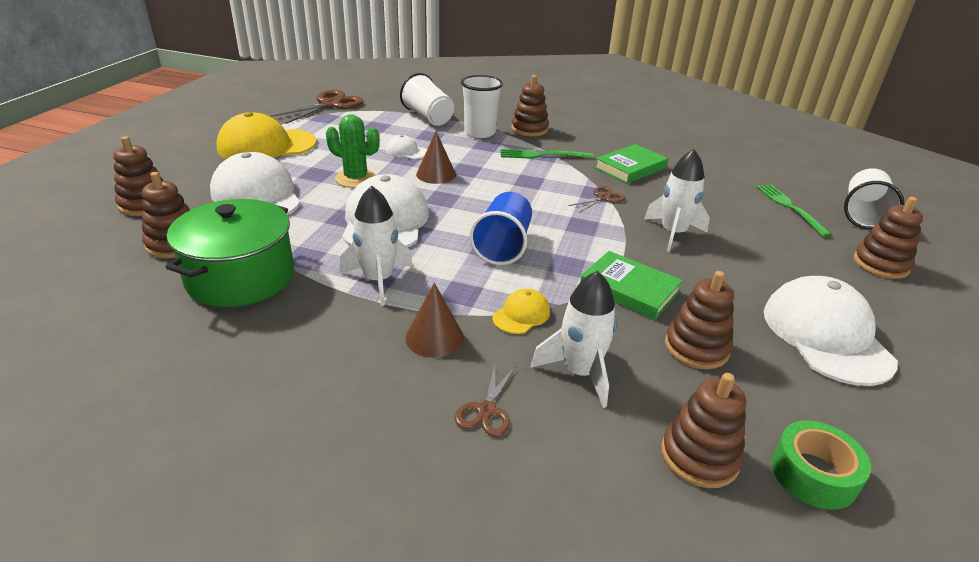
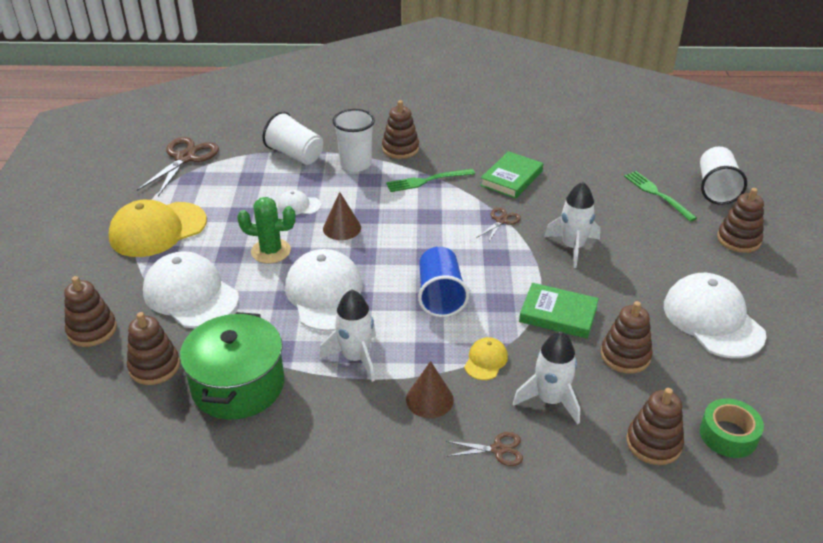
camera: 15 degrees left, 5 degrees up
brown scissors [455,364,516,437] -> brown scissors turned 90 degrees counterclockwise [446,432,523,466]

